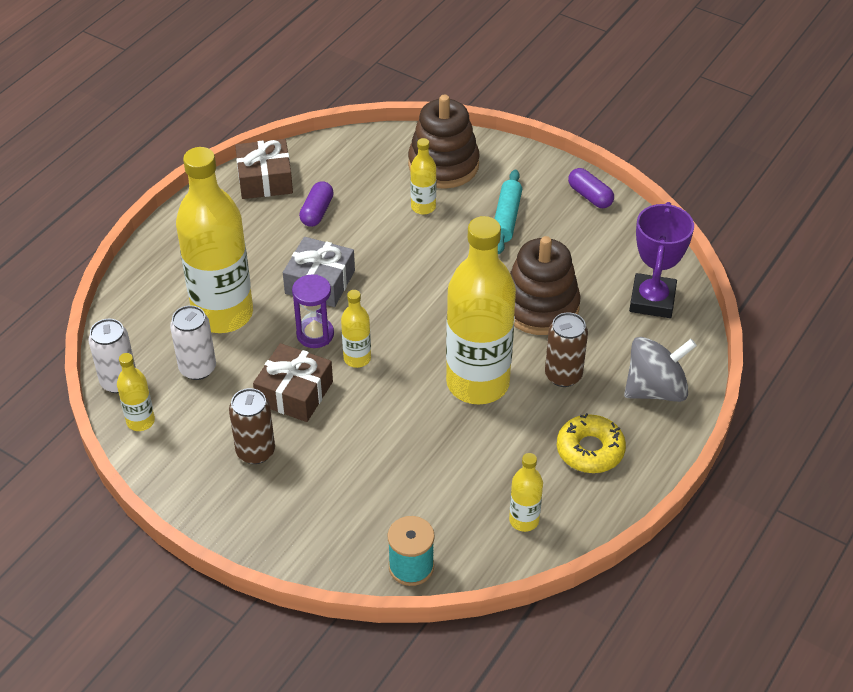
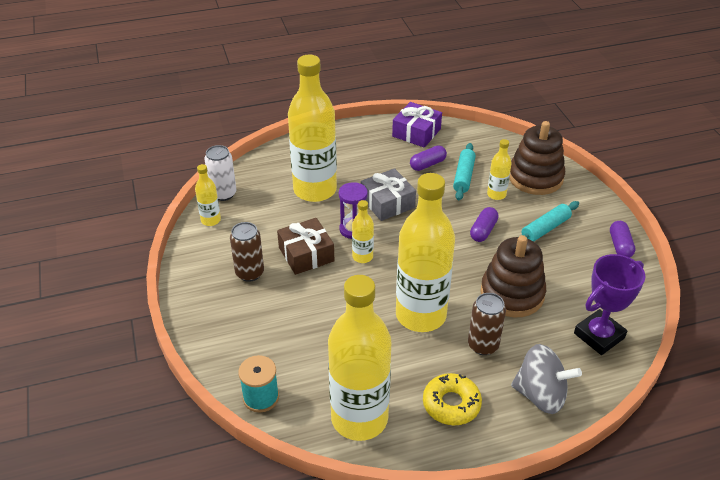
camera: 40 degrees right, 5 degrees down
white can [170,306,216,380] -> none
brown gift [235,139,293,199] -> purple gift [392,102,442,148]
yellow bottle [509,453,543,532] -> yellow bottle [328,275,391,441], size x2.27
none -> turquoise rolling pin [453,143,476,201]
none -> purple capsule [470,207,498,242]

